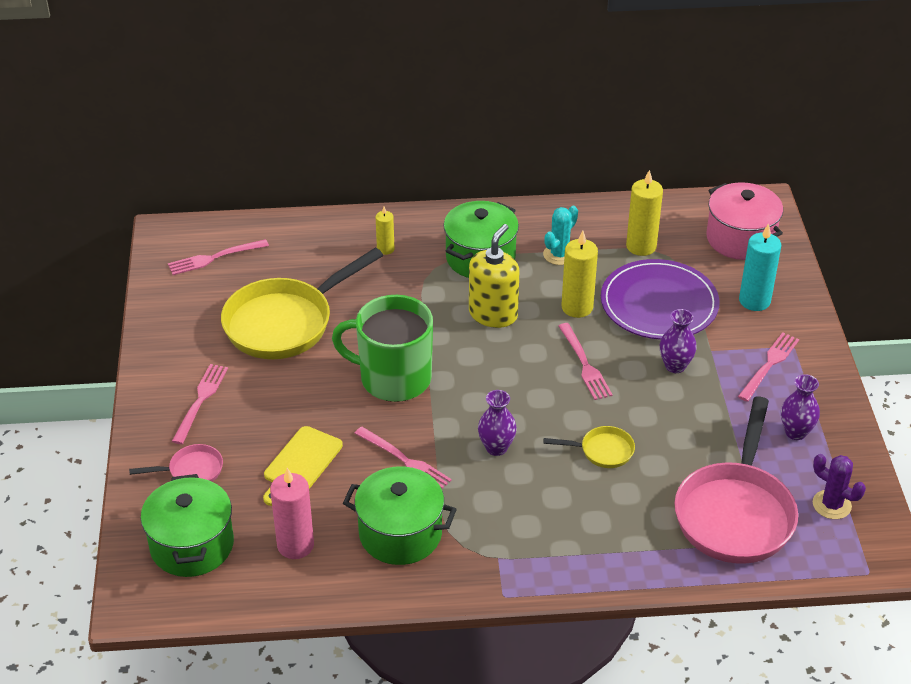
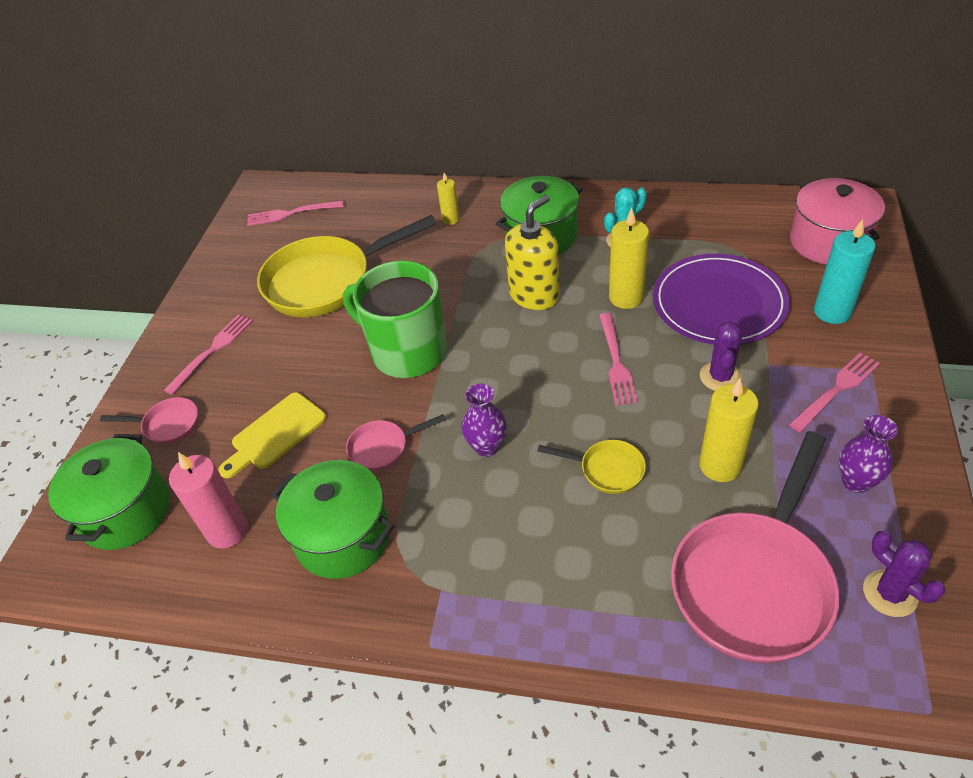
camera: 20 degrees right, 5 degrees up
pink fork [354,427,452,489] -> pink pan [346,414,446,471]
yellow candle [626,170,663,256] -> yellow candle moved to [699,378,759,482]
purple vase [660,309,697,373] -> purple cactus [700,321,743,391]

